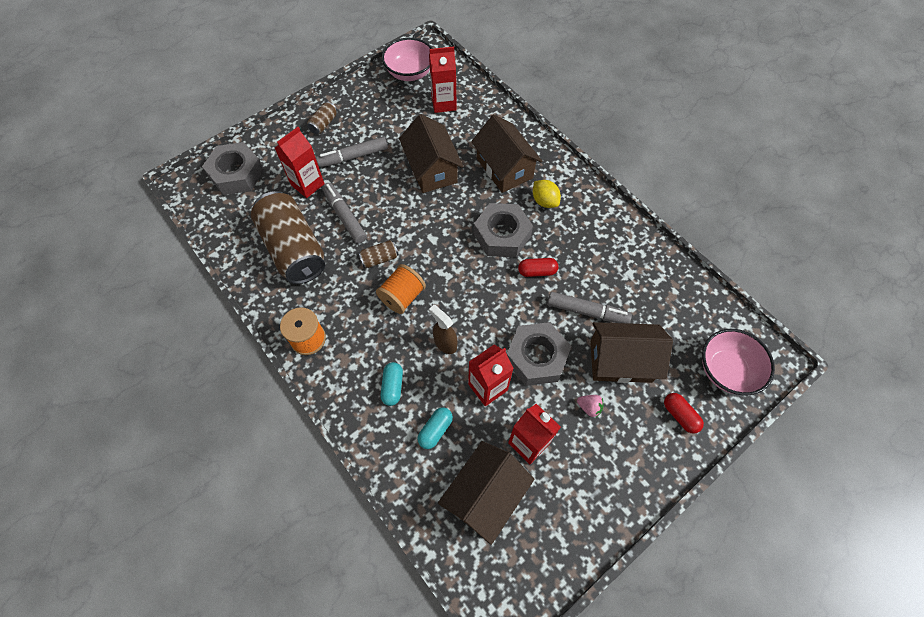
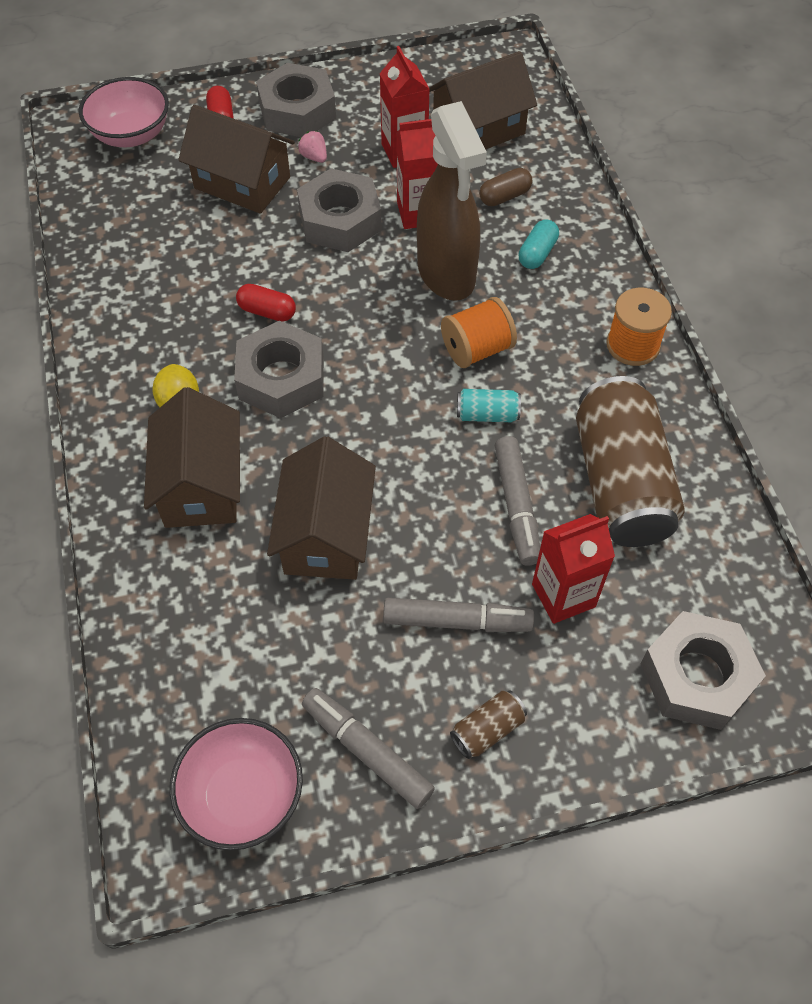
camera: 155 degrees left, 5 degrees down
brown can [358,240,399,268] -> turquoise can [457,389,521,422]
turquoise capsule [417,407,453,449] -> brown capsule [479,168,532,206]
red carton [429,46,457,113] -> none
brown spray bottle [429,305,457,354] -> brown spray bottle [417,101,487,301], size x2.09
grey marker [547,292,632,323] -> grey marker moved to [302,688,435,809]
none -> grey nut [256,63,336,137]

